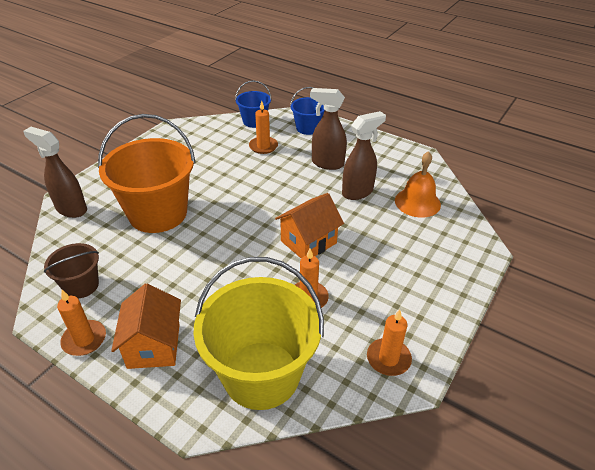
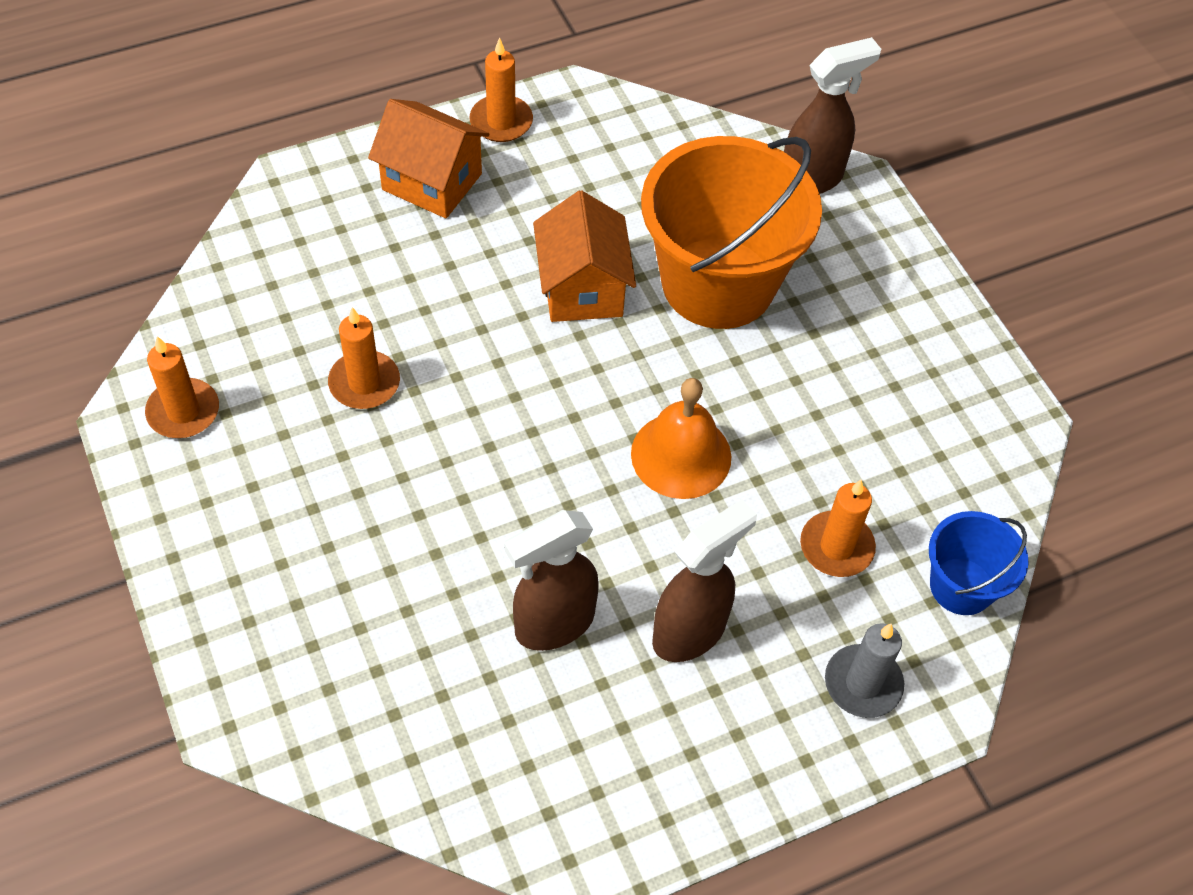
camera: 120 degrees right, 15 degrees up
brown bucket [44,243,99,298] -> none
yellow bucket [193,257,324,410] -> none
orange house [275,193,344,258] -> orange house moved to [533,190,636,322]
blue bucket [290,87,324,135] -> grey candle [825,623,904,718]
brown spray bottle [342,111,386,200] -> brown spray bottle turned 60 degrees clockwise [504,510,599,651]
orange bell [395,151,441,218] -> orange bell moved to [631,378,731,499]

